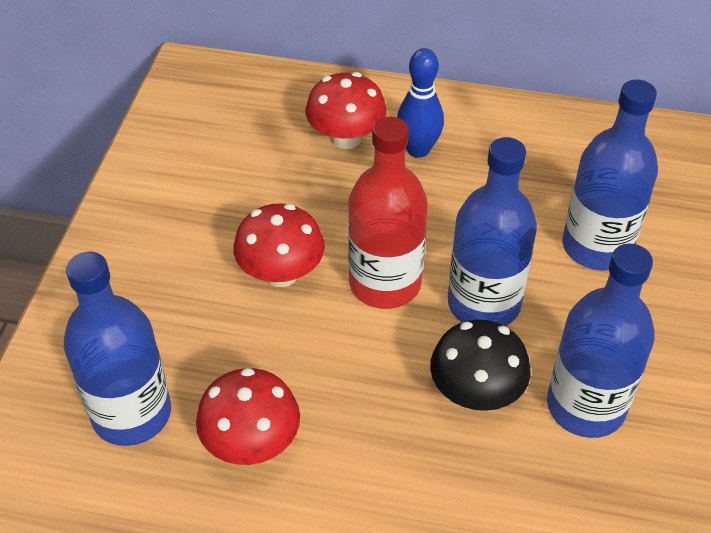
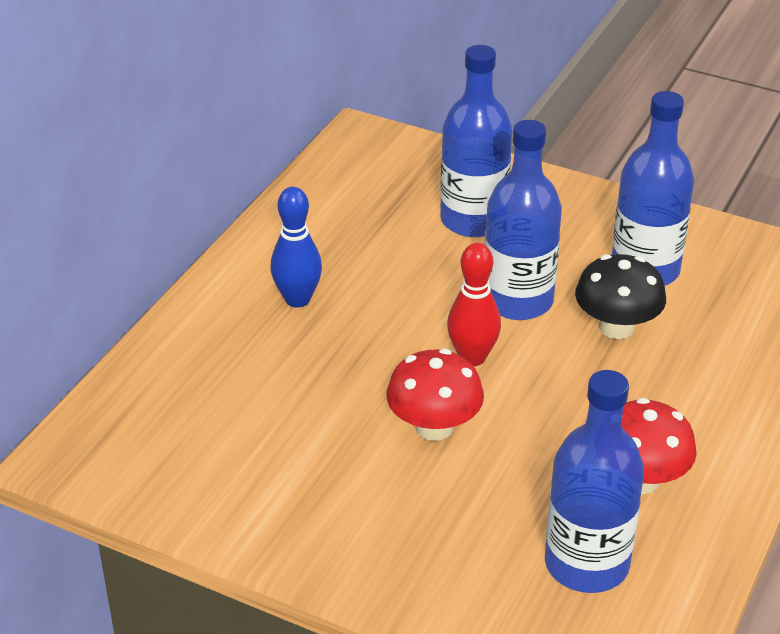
camera: 75 degrees left, 10 degrees down
red mushroom [306,72,387,149] -> none
red bottle [348,117,428,309] -> red bowling pin [447,243,501,366]

